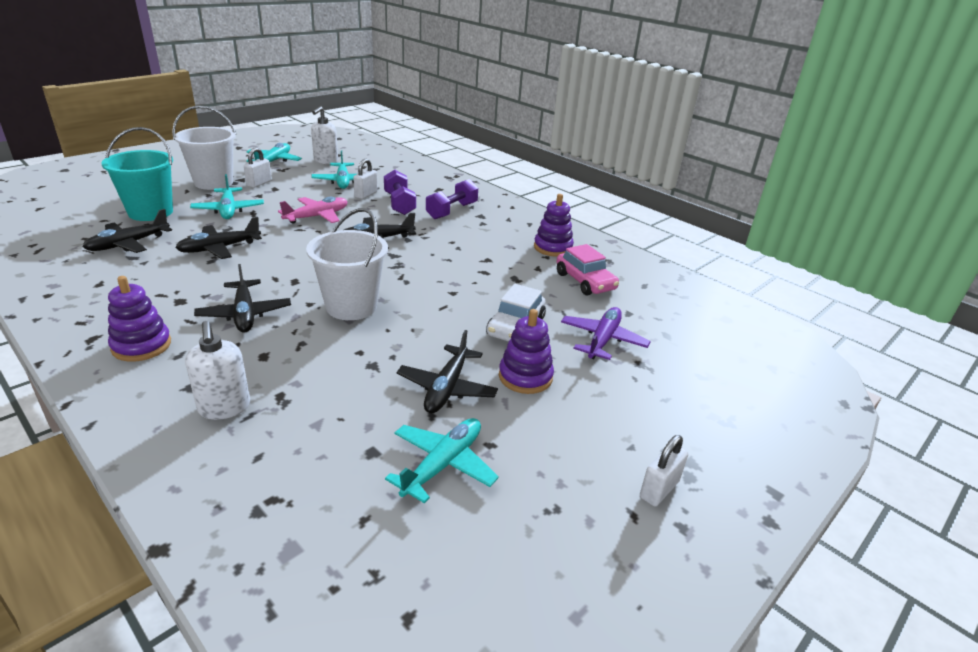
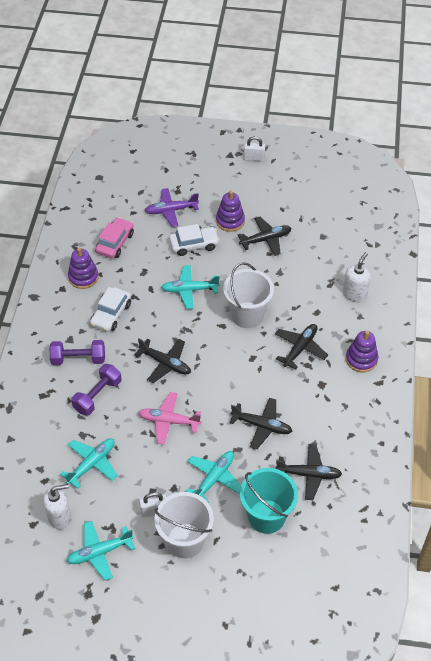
camera: 125 degrees left, 20 degrees up
white padlock [353,159,378,199] -> none
turquoise plane [385,418,499,504] -> turquoise plane moved to [161,265,220,309]
none -> white car [90,287,131,332]

